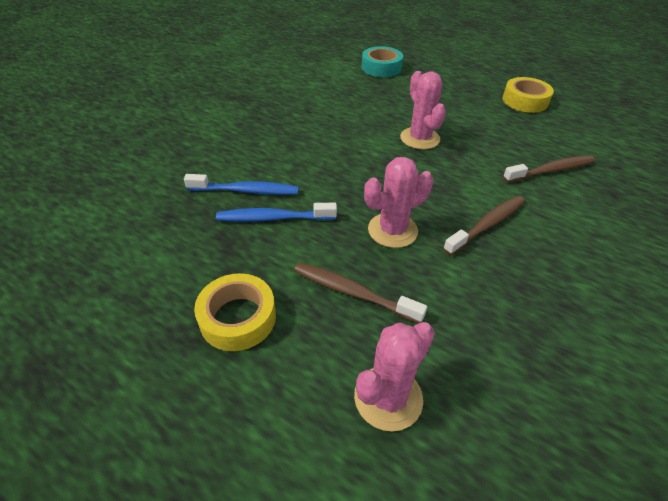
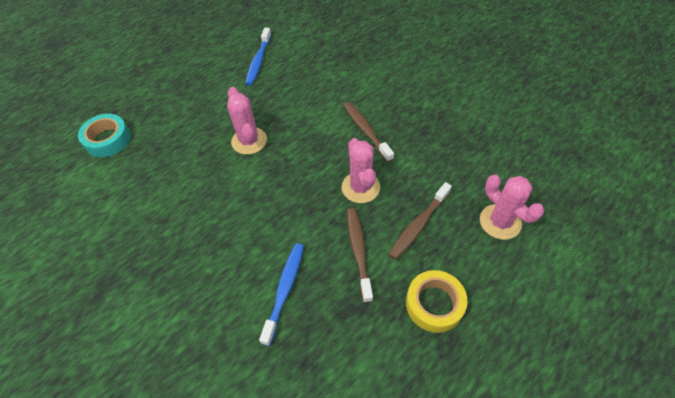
camera: 75 degrees left, 10 degrees up
blue toothbrush [216,203,337,222] -> blue toothbrush moved to [245,28,271,85]
pink cactus [400,71,446,149] -> pink cactus turned 75 degrees clockwise [227,87,267,155]
yellow tape [503,77,554,113] -> none
brown toothbrush [503,155,595,183] -> brown toothbrush moved to [347,208,373,303]

